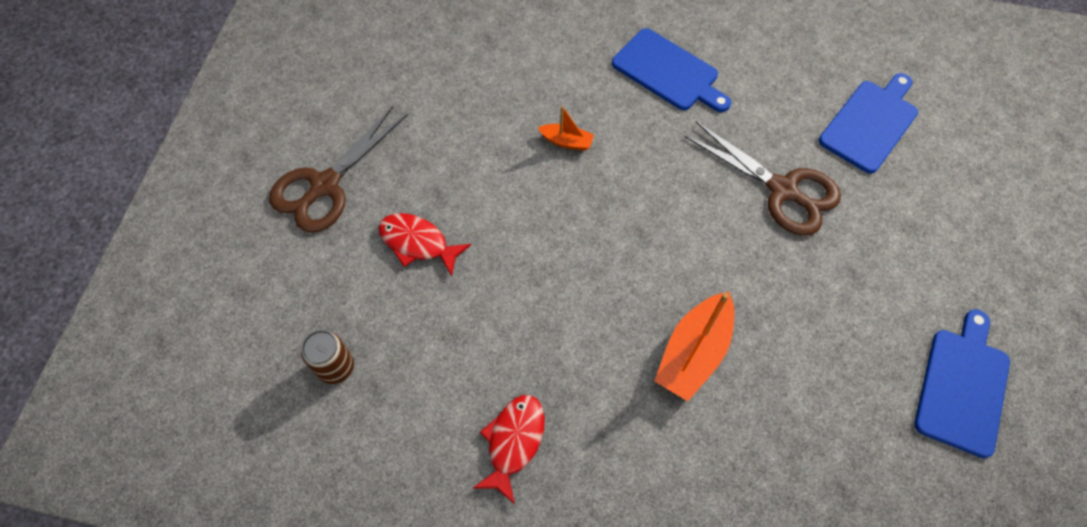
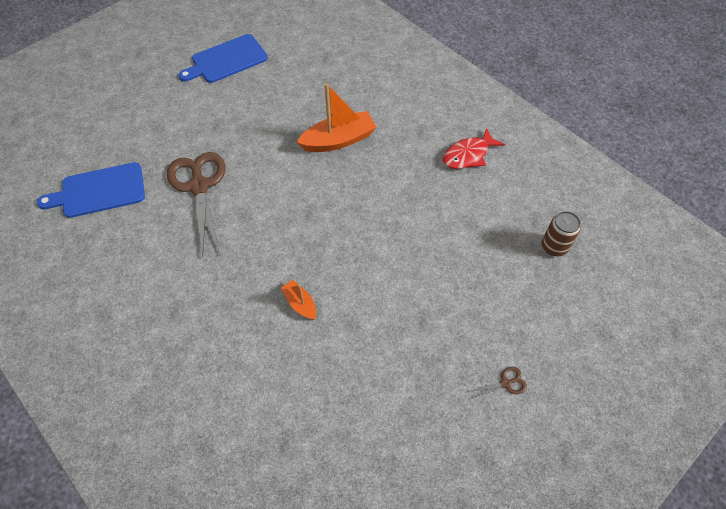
camera: 145 degrees left, 5 degrees down
brown scissors [269,106,407,233] -> brown scissors [467,367,527,399], size x0.40
red fish [378,213,471,276] -> none
blue cutting board [612,28,731,112] -> none

